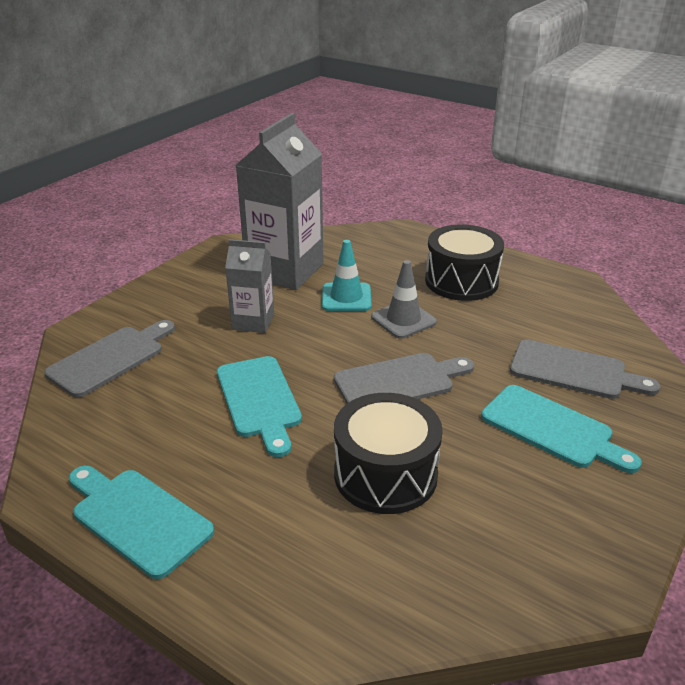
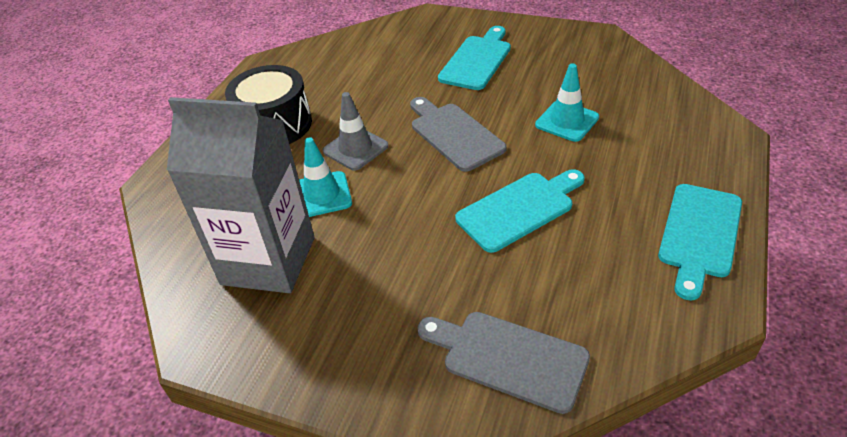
camera: 100 degrees left, 10 degrees up
grey carton [225,239,274,333] -> none
black drum [334,393,443,514] -> turquoise traffic cone [535,63,599,142]
grey cutting board [510,339,661,399] -> none

